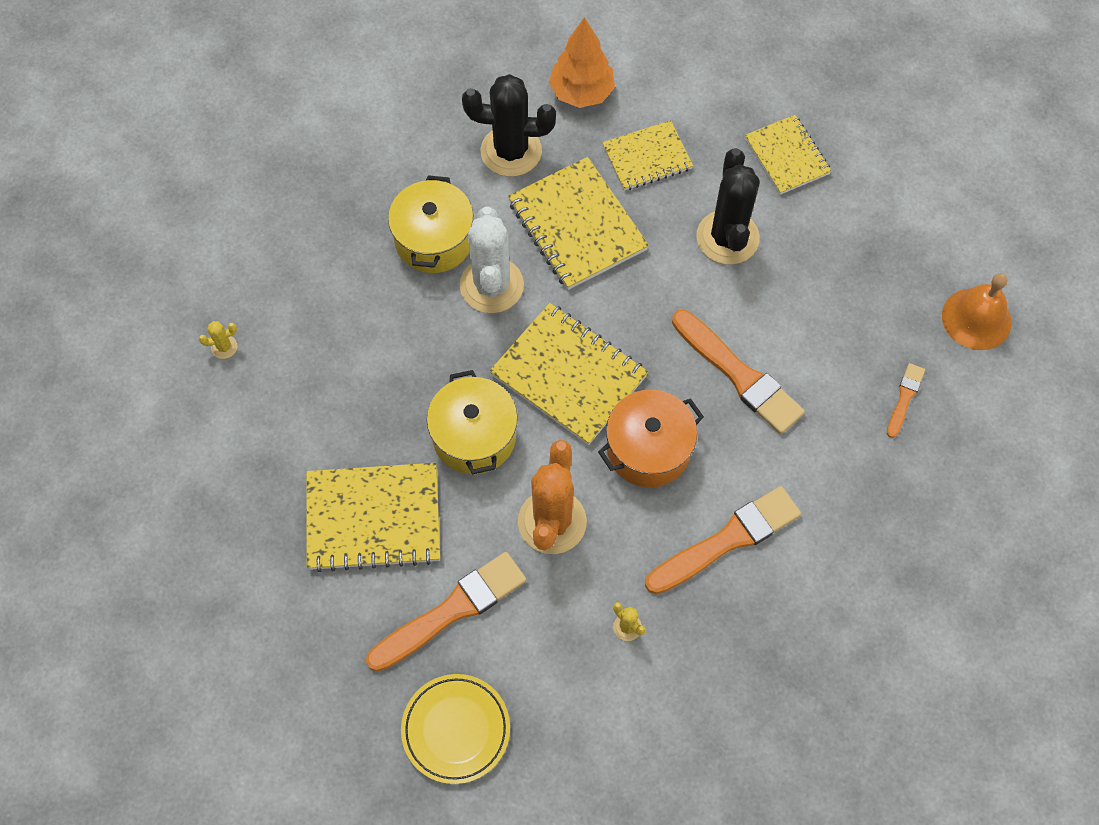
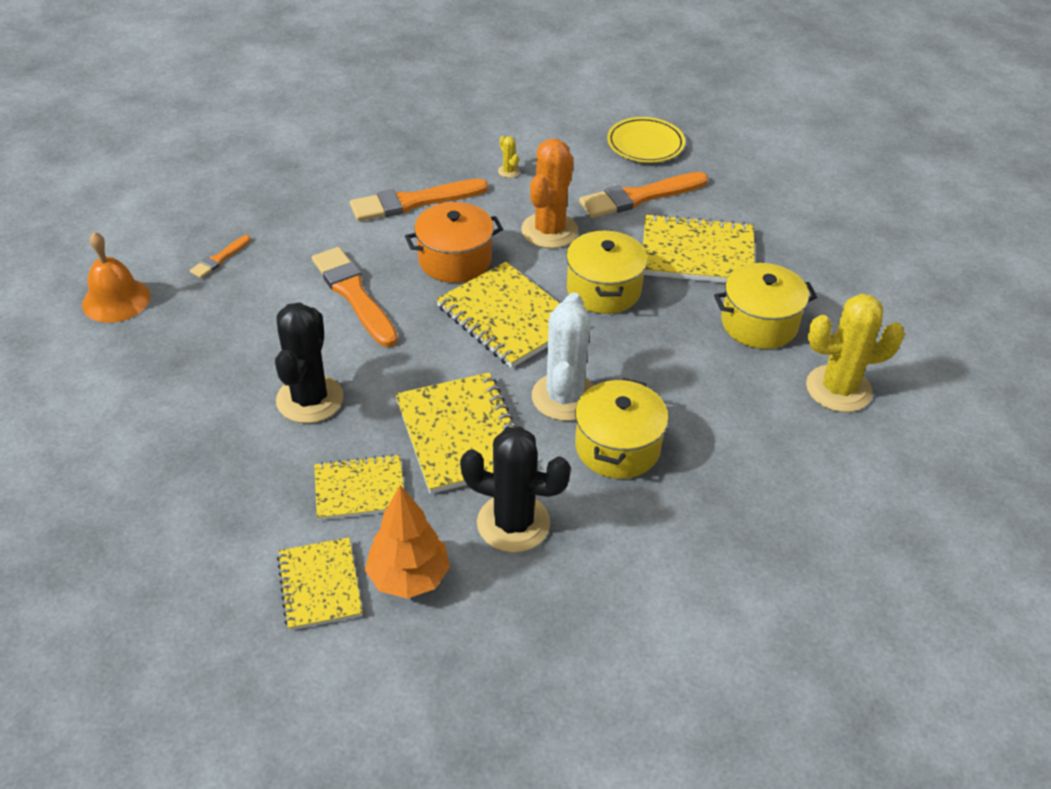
camera: 170 degrees left, 20 degrees down
yellow cactus [199,321,237,359] -> yellow cactus [806,293,905,412], size x2.47
yellow notebook [745,115,831,195] -> yellow notebook moved to [277,537,363,631]
none -> yellow pot [714,263,817,349]

